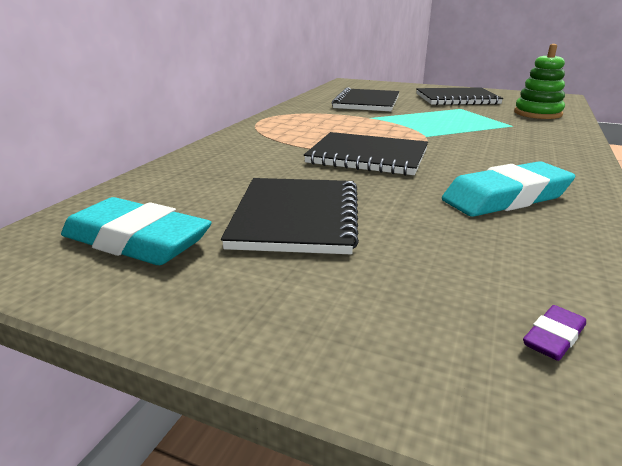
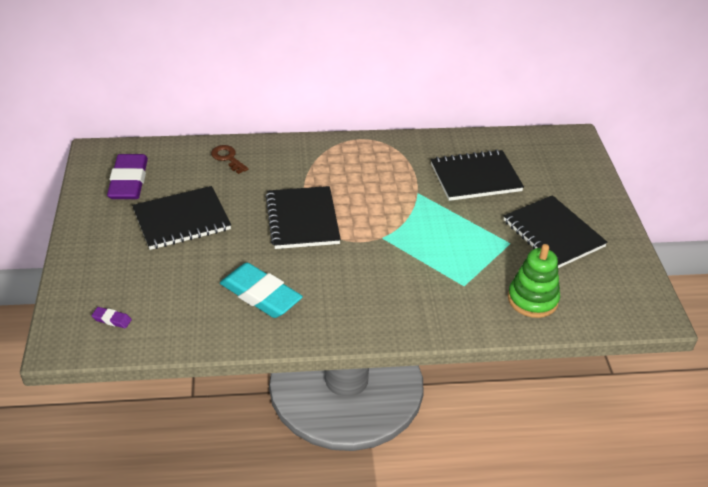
camera: 60 degrees right, 15 degrees up
turquoise eraser [61,197,212,265] -> purple eraser [107,154,148,199]
none -> brown key [211,145,248,174]

